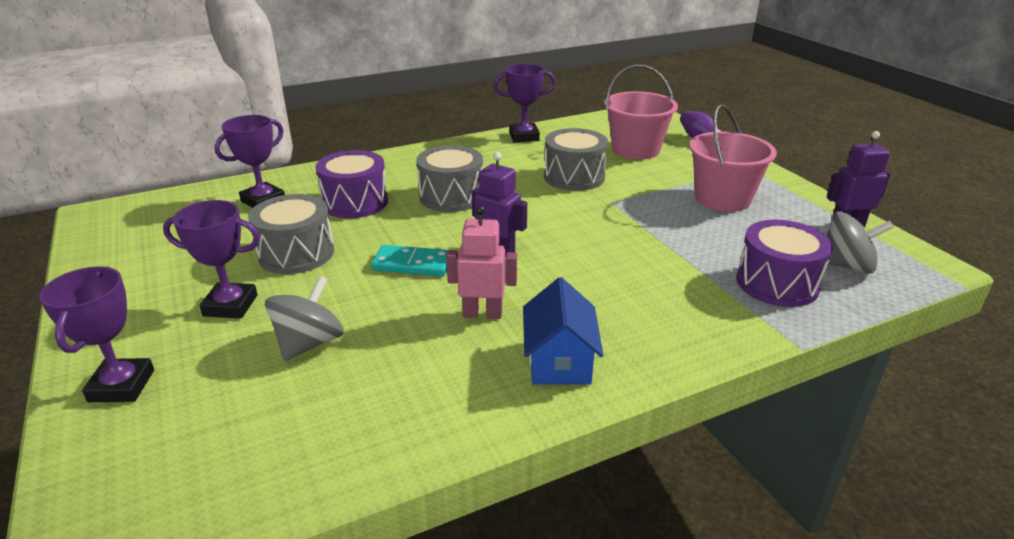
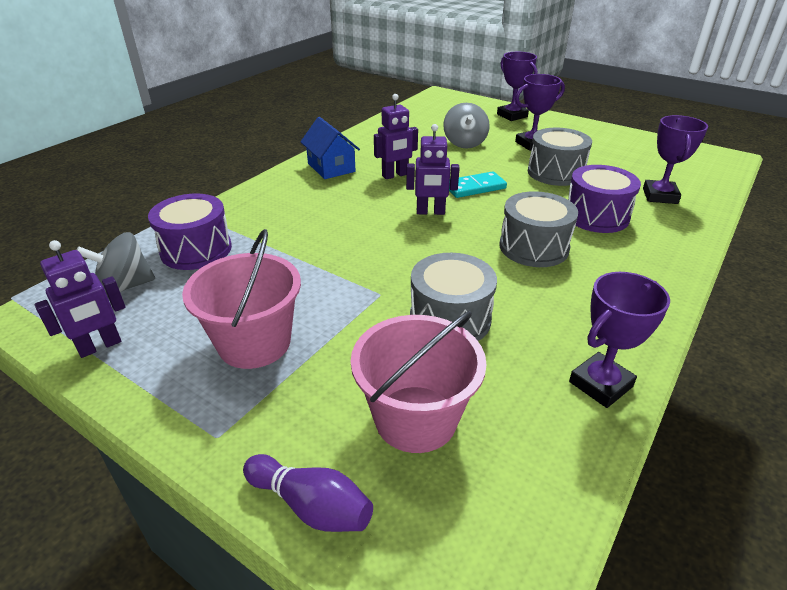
camera: 150 degrees right, 5 degrees up
pink robot [446,206,517,319] -> purple robot [374,94,418,179]

